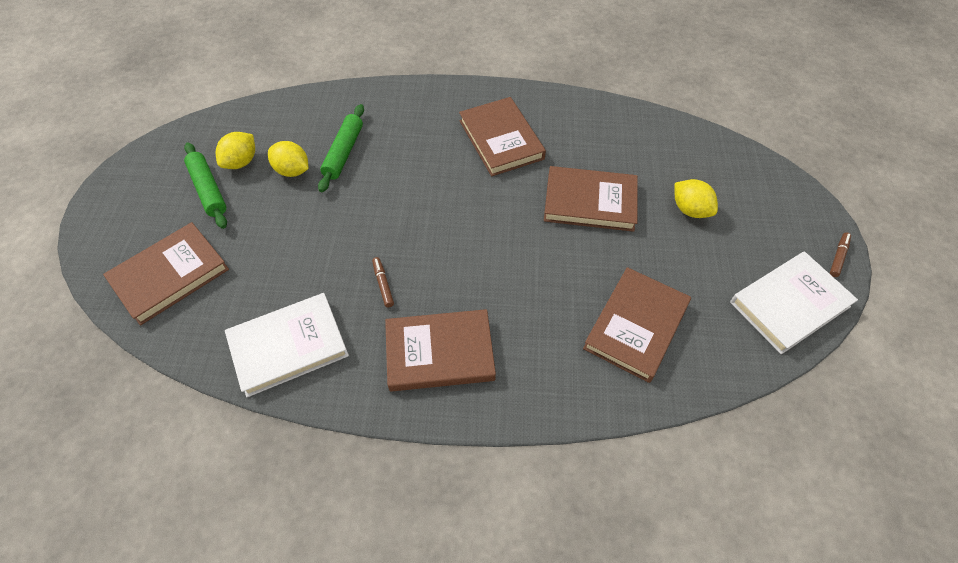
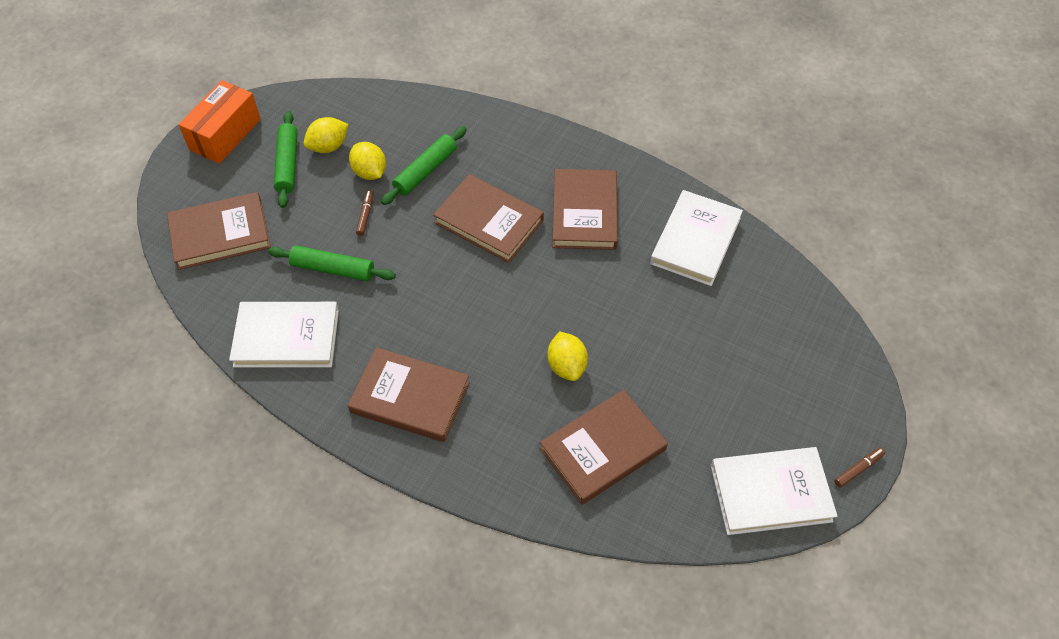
camera: 25 degrees right, 0 degrees up
brown marker [372,257,394,307] -> brown marker moved to [356,190,374,236]
brown book [544,166,638,232] -> brown book moved to [433,174,544,263]
yellow lemon [675,179,718,218] -> yellow lemon moved to [547,331,588,381]
none -> orange box [178,80,261,164]
none -> green rolling pin [268,245,396,281]
none -> white book [650,190,743,286]

